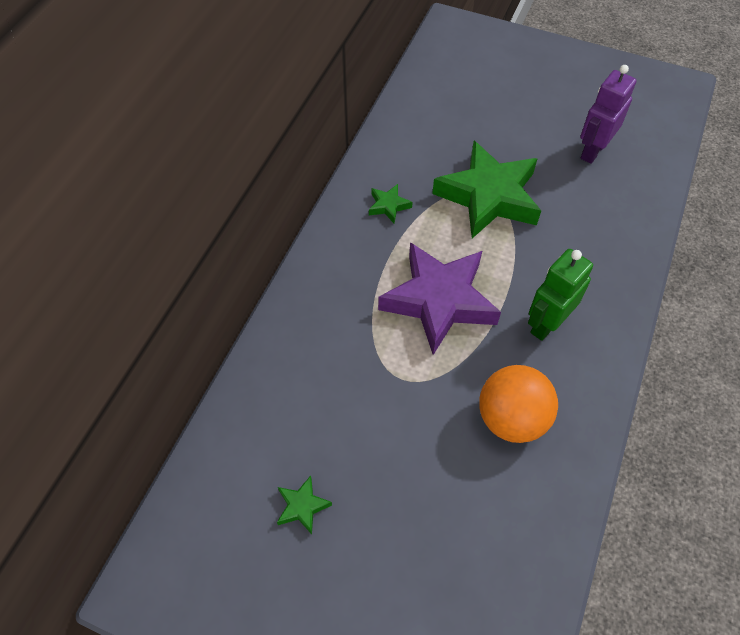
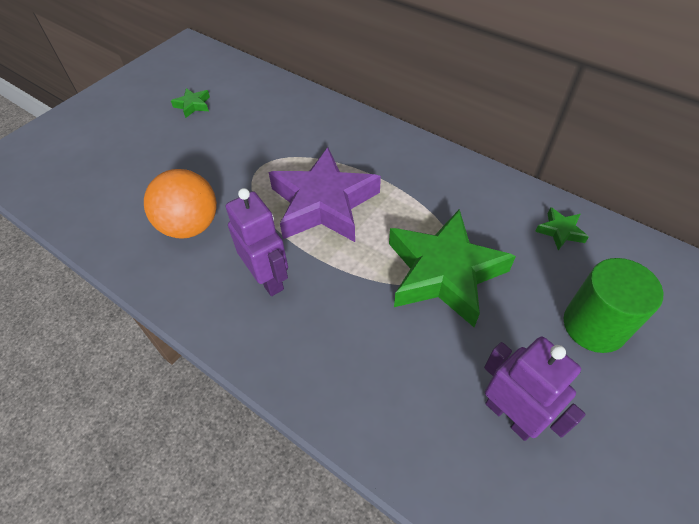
camera: 105 degrees right, 5 degrees down
green star [369,184,413,223] -> green star moved to [535,207,589,250]
green robot [528,249,593,341] -> purple robot [226,188,288,296]
none -> green cylinder [563,258,663,353]

